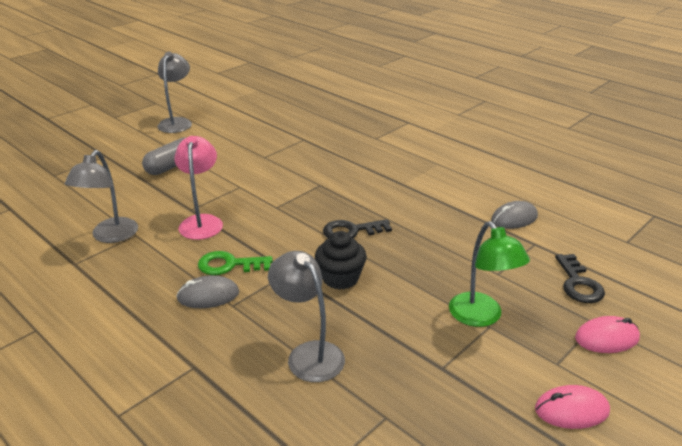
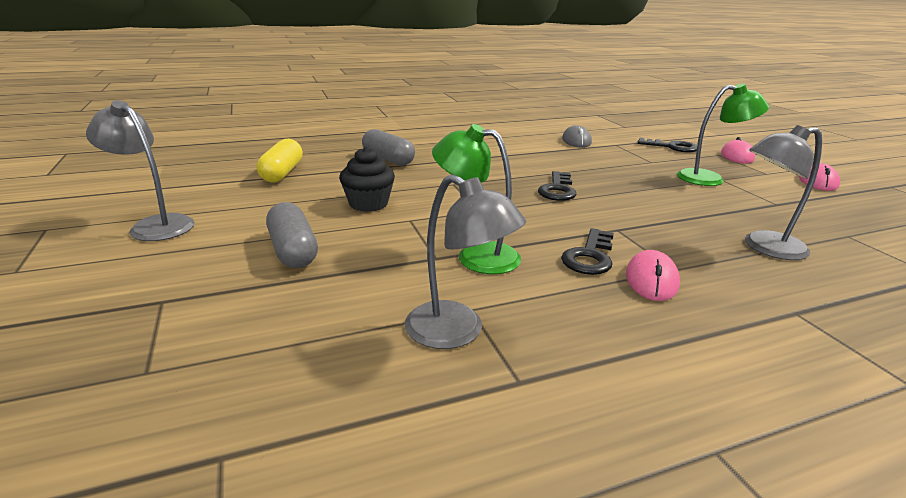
camera: 65 degrees left, 5 degrees down
pink lamp [174,136,223,240] -> green lamp [432,124,521,274]
grey mouse [176,275,239,308] -> pink mouse [626,250,680,301]
green key [198,251,273,275] -> black key [561,228,614,275]
black cupcake [315,231,367,290] -> black cupcake moved to [339,147,395,212]
none -> yellow capsule [257,139,303,183]
none -> grey capsule [362,129,415,166]

